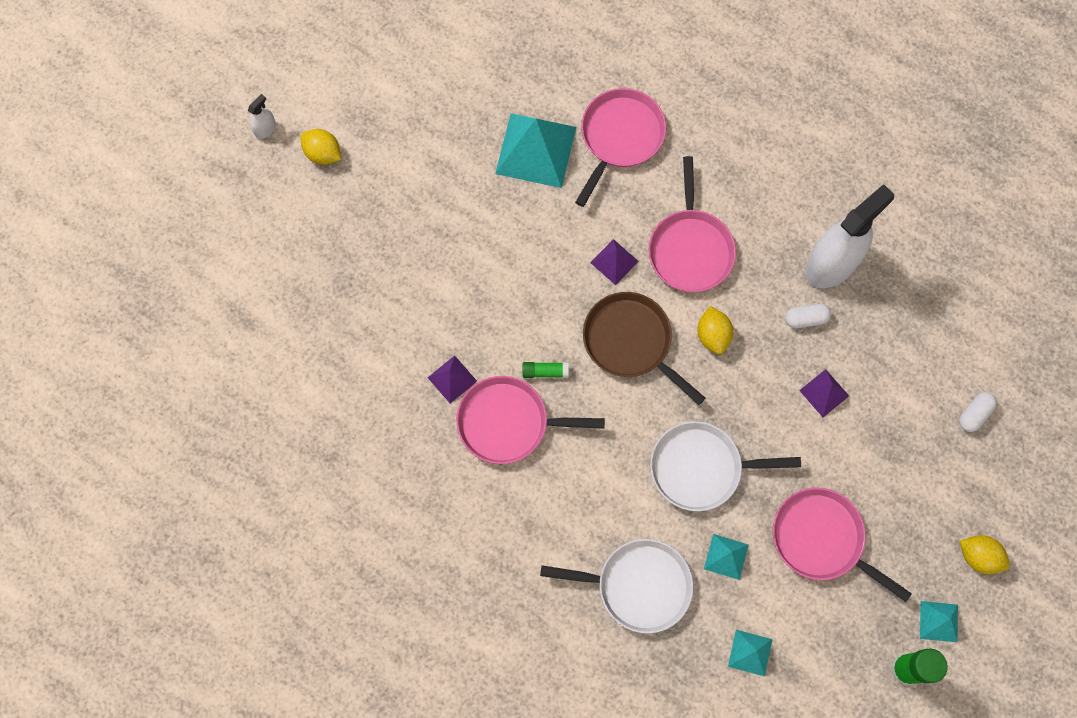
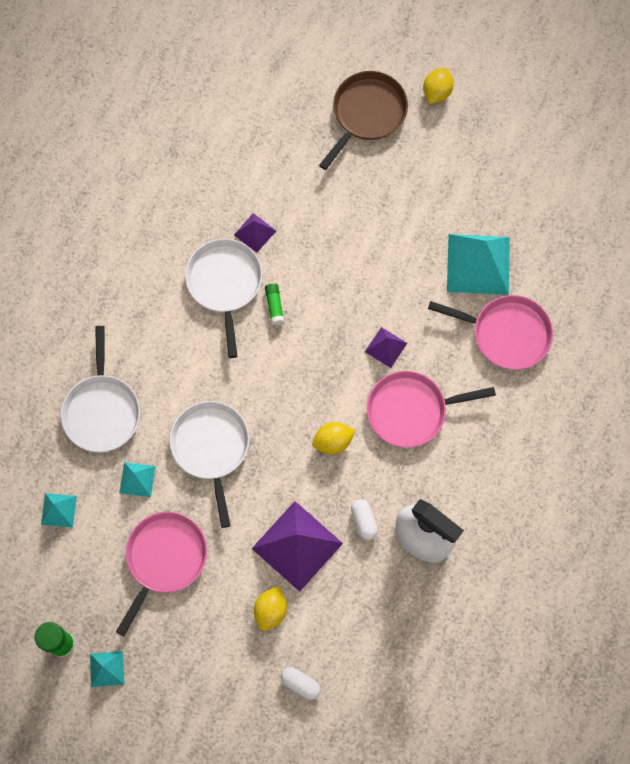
camera: 80 degrees right, 0 degrees up
white spray bottle [247,94,276,139] -> none
pink pan [456,376,605,464] -> white pan [185,239,262,358]
brown pan [583,292,705,405] -> brown pan moved to [319,71,408,170]
purple pyramid [799,369,849,417] -> purple pyramid [251,501,343,592], size x2.01
yellow lemon [960,535,1010,574] -> yellow lemon moved to [254,586,287,631]

